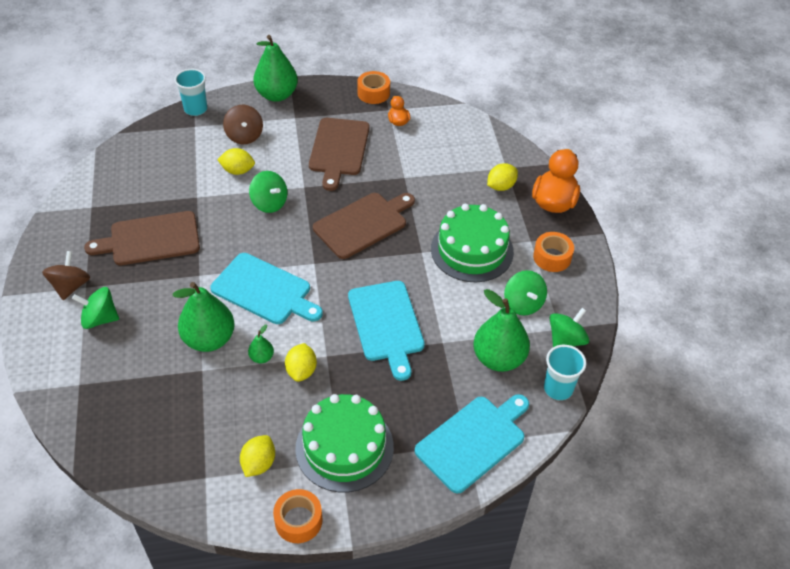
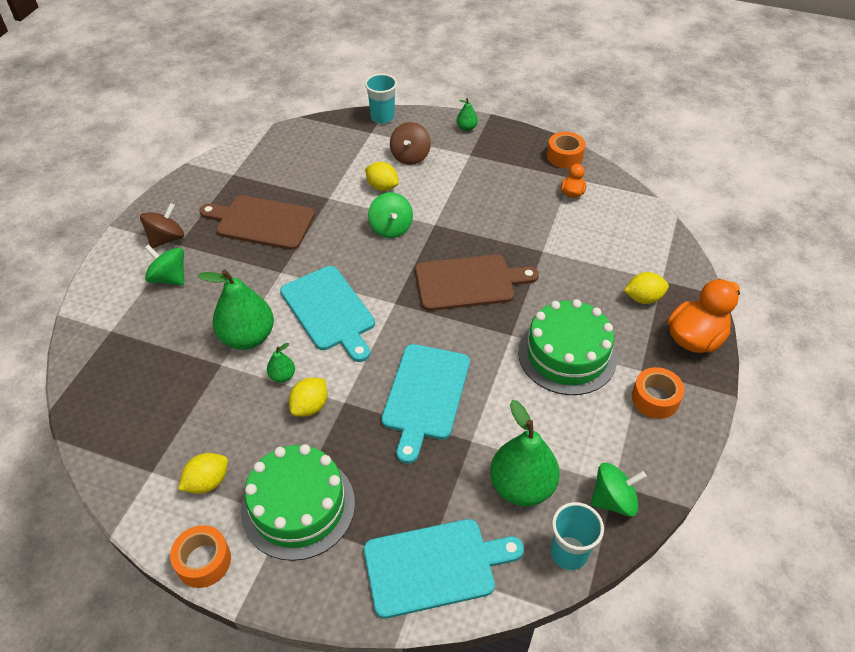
camera: 30 degrees right, 0 degrees up
green pear [253,35,298,102] -> green pear [457,98,478,131], size x0.46
brown cutting board [309,118,370,191] -> none
green spinning top [504,270,547,316] -> none

